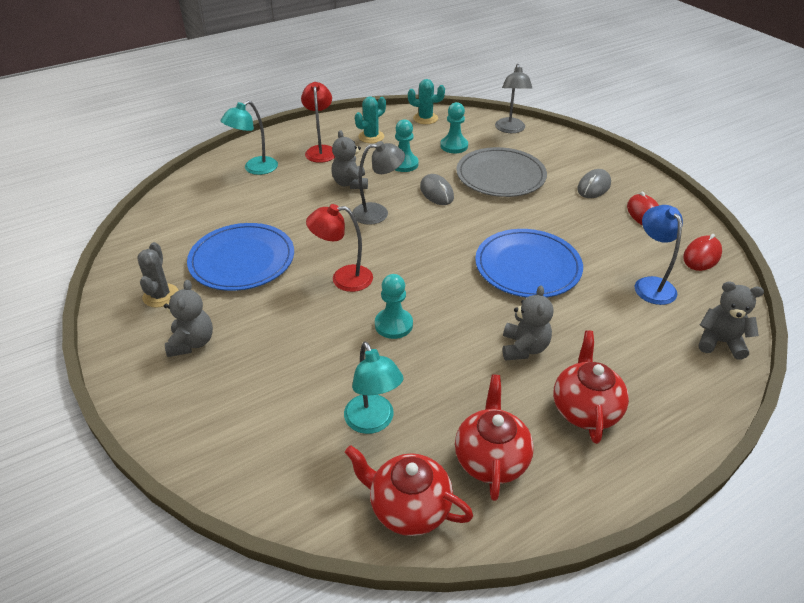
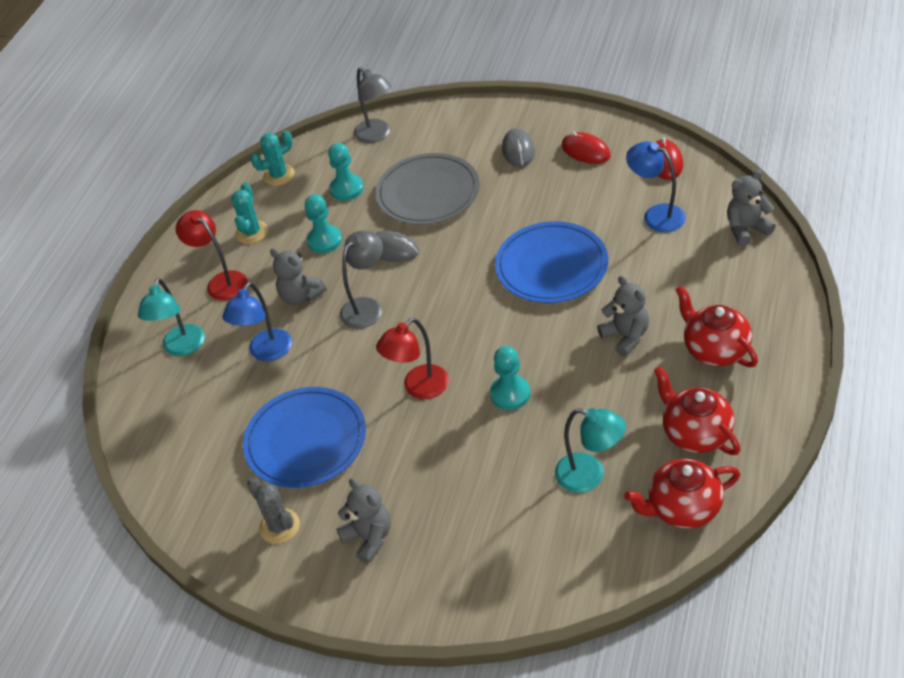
camera: 35 degrees left, 5 degrees up
none -> blue lamp [222,282,292,361]

